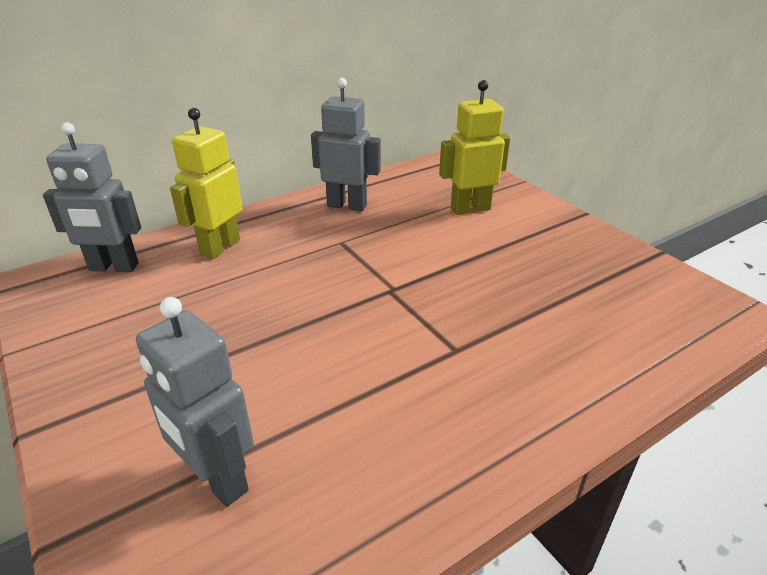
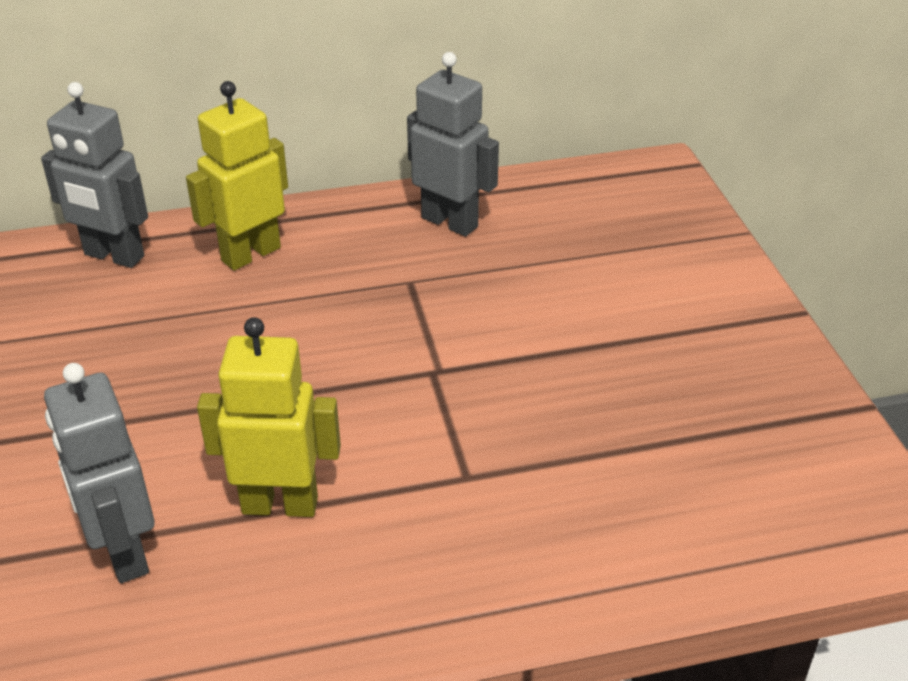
camera: 20 degrees right, 5 degrees up
yellow robot [439,80,510,215] -> yellow robot moved to [197,317,341,517]

